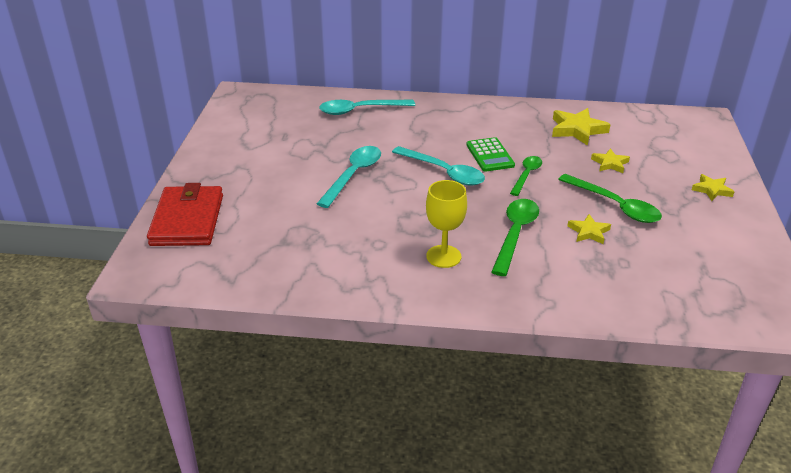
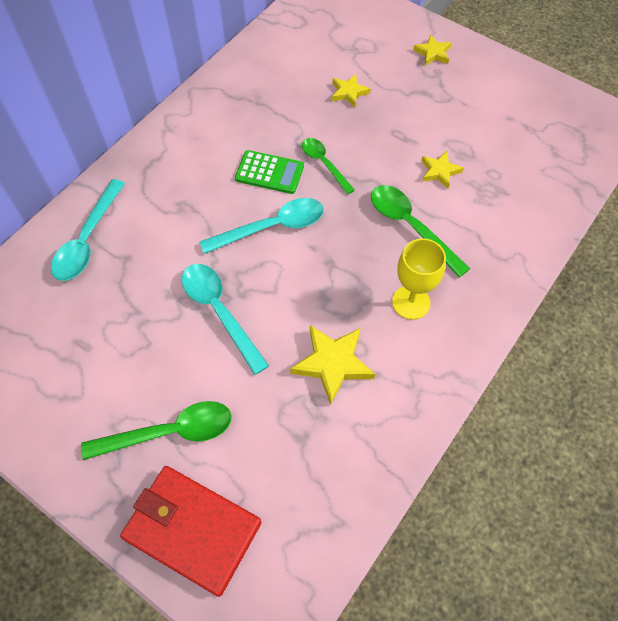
camera: 60 degrees left, 25 degrees up
yellow star [552,108,611,146] -> yellow star moved to [290,325,375,405]
green spoon [558,174,662,223] -> green spoon moved to [81,401,231,460]

